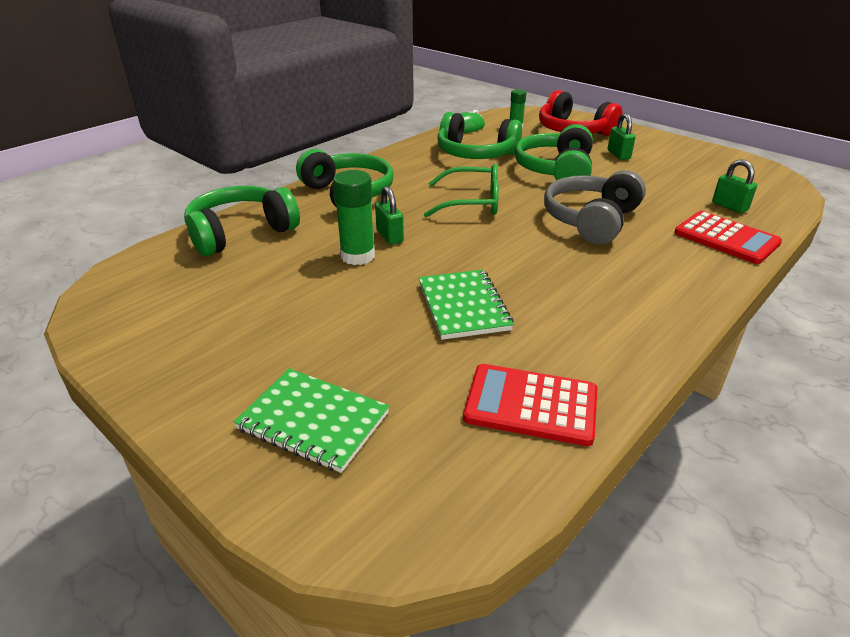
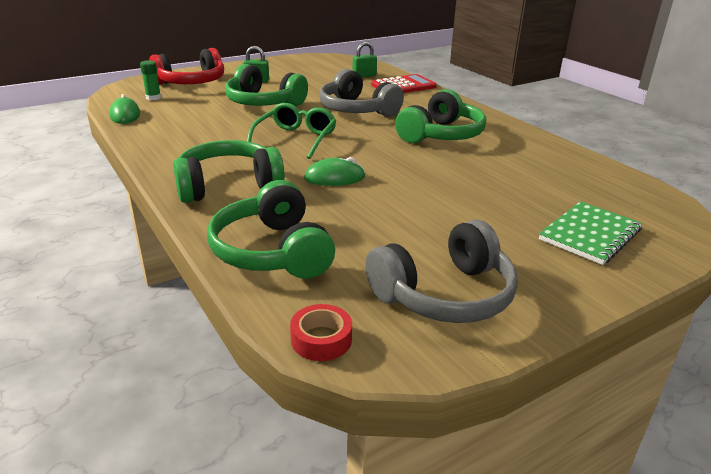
camera: 75 degrees left, 5 degrees down
green glue stick [333,170,375,265] -> none
green padlock [375,186,404,245] -> green mouse [304,157,365,186]
green notebook [419,270,514,340] -> none
green headphones [437,112,522,159] -> green headphones moved to [395,89,486,143]
red calculator [463,364,597,446] -> none
none -> red tape [290,304,352,361]
none -> grey headphones [365,219,518,323]

